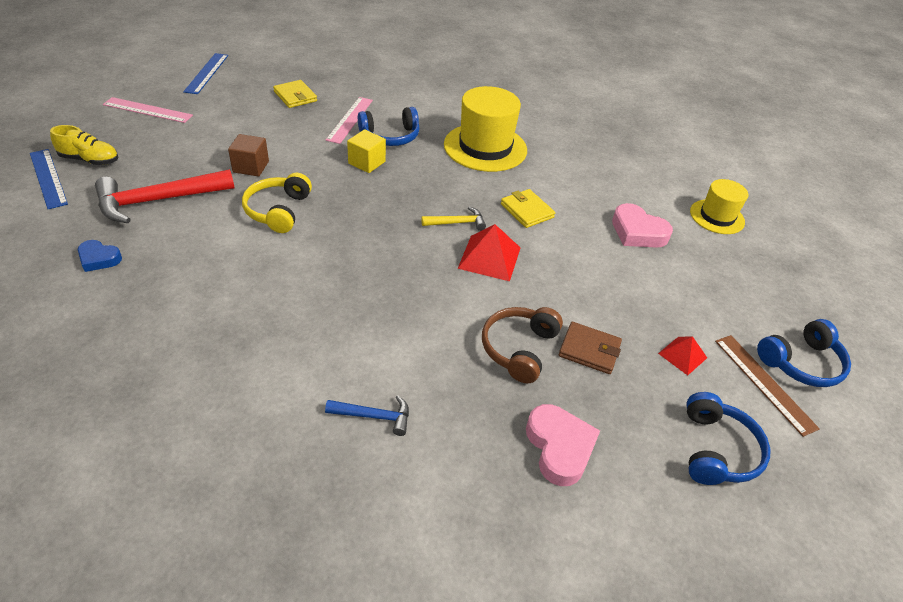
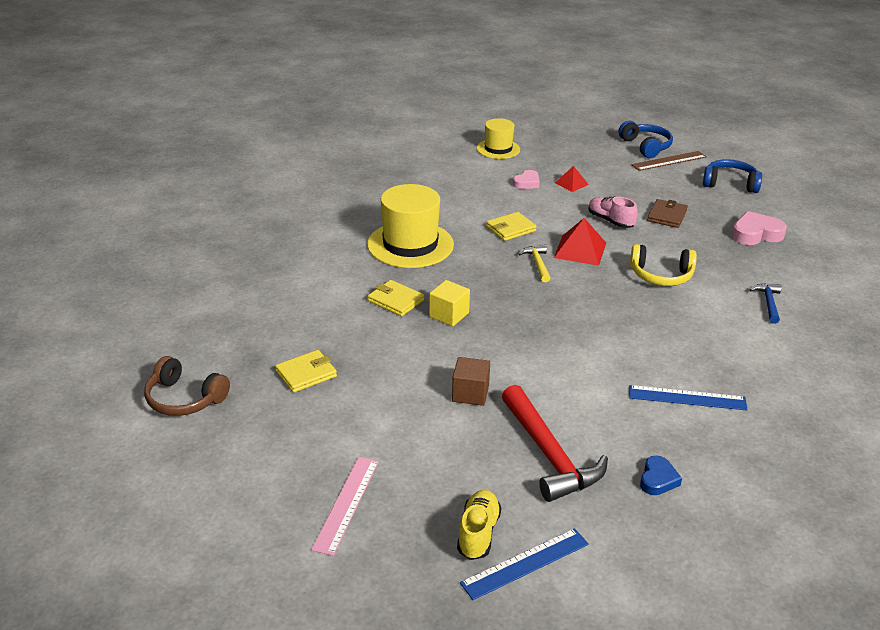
camera: 85 degrees left, 10 degrees down
blue ruler [183,53,228,94] -> blue ruler moved to [629,385,748,410]
yellow headphones [242,173,312,233] -> yellow headphones moved to [630,244,697,286]
pink ruler [326,97,373,144] -> none
blue headphones [358,107,420,146] -> yellow wallet [368,280,424,316]
brown headphones [482,307,563,383] -> brown headphones moved to [144,356,230,416]
pink heart [612,203,673,248] -> pink heart [513,170,539,189], size x0.62
red pyramid [658,336,707,375] -> red pyramid moved to [555,166,589,192]
none -> pink shoe [588,196,638,228]

